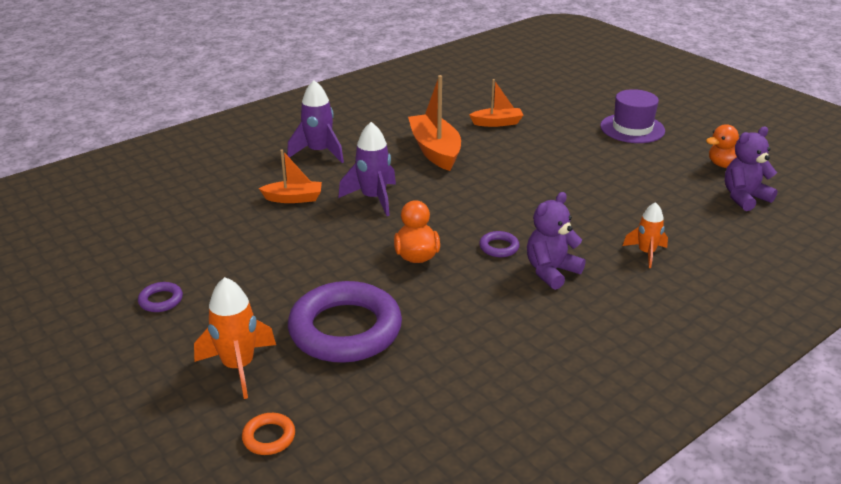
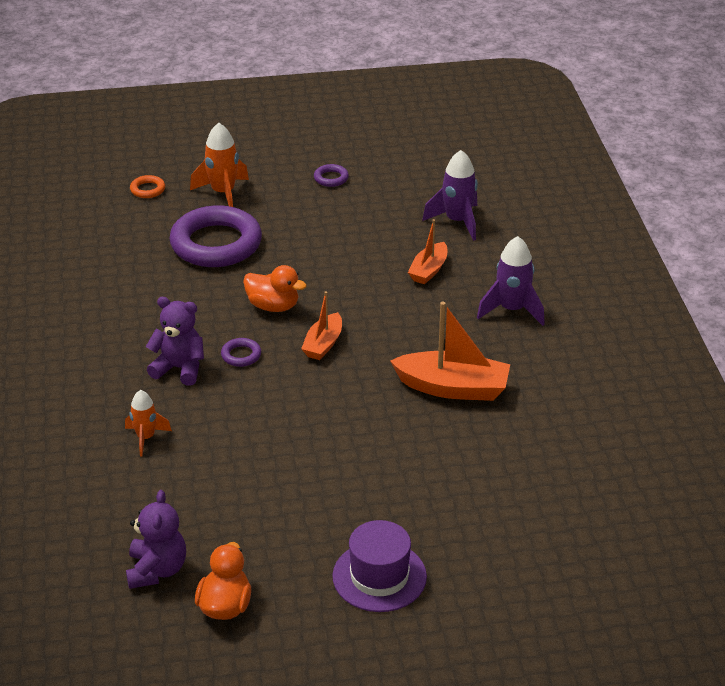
camera: 120 degrees right, 5 degrees up
purple rocket [338,122,396,216] -> purple rocket moved to [422,150,478,241]
orange boat [469,79,523,127] -> orange boat moved to [301,291,342,360]
purple teddy bear [527,192,586,290] -> purple teddy bear turned 60 degrees counterclockwise [146,297,204,386]

